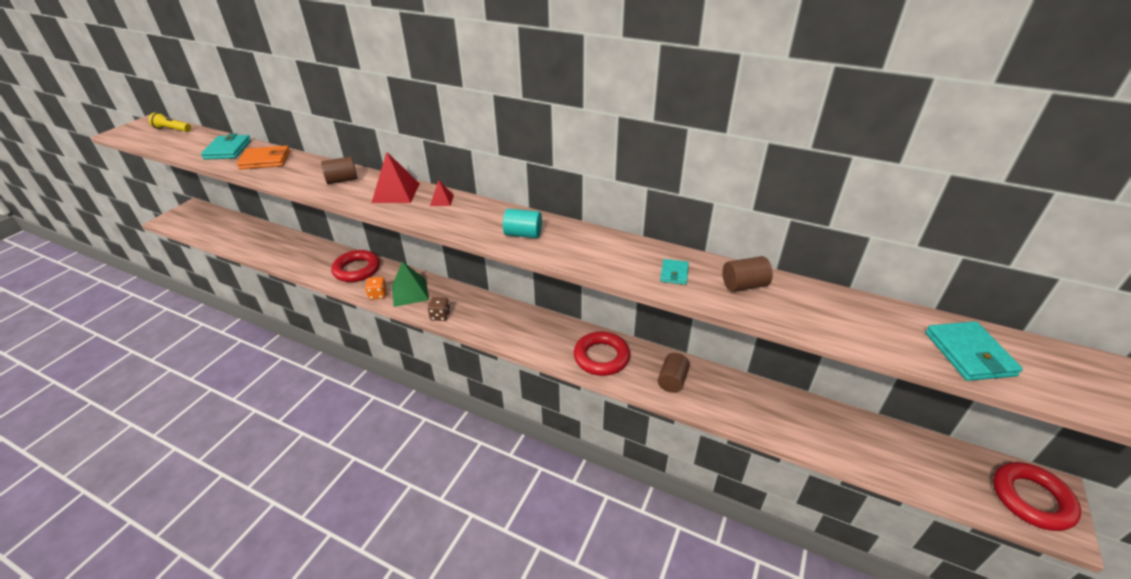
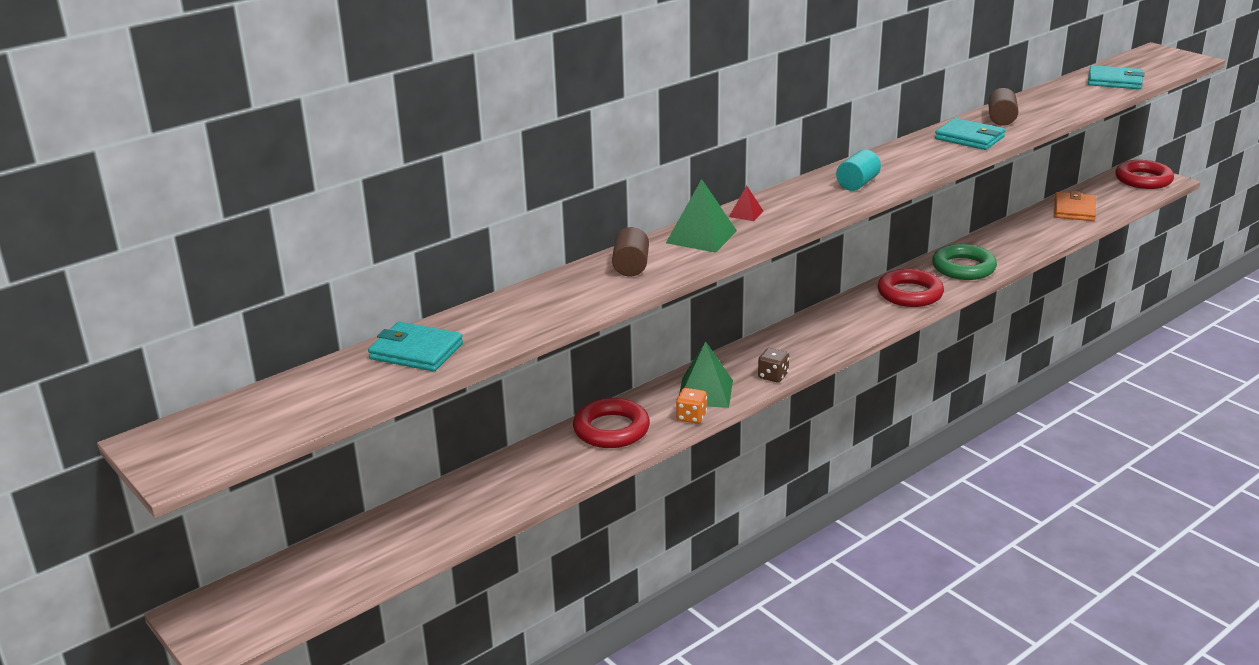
camera: 65 degrees left, 10 degrees down
yellow flashlight [149,112,191,132] -> none
orange wallet [237,146,290,169] -> orange wallet moved to [1054,191,1096,221]
red pyramid [372,152,420,203] -> green pyramid [666,179,737,253]
brown cylinder [657,353,690,393] -> green ring [932,244,997,280]
turquoise wallet [660,259,689,285] -> turquoise wallet [935,118,1005,150], size x1.77

